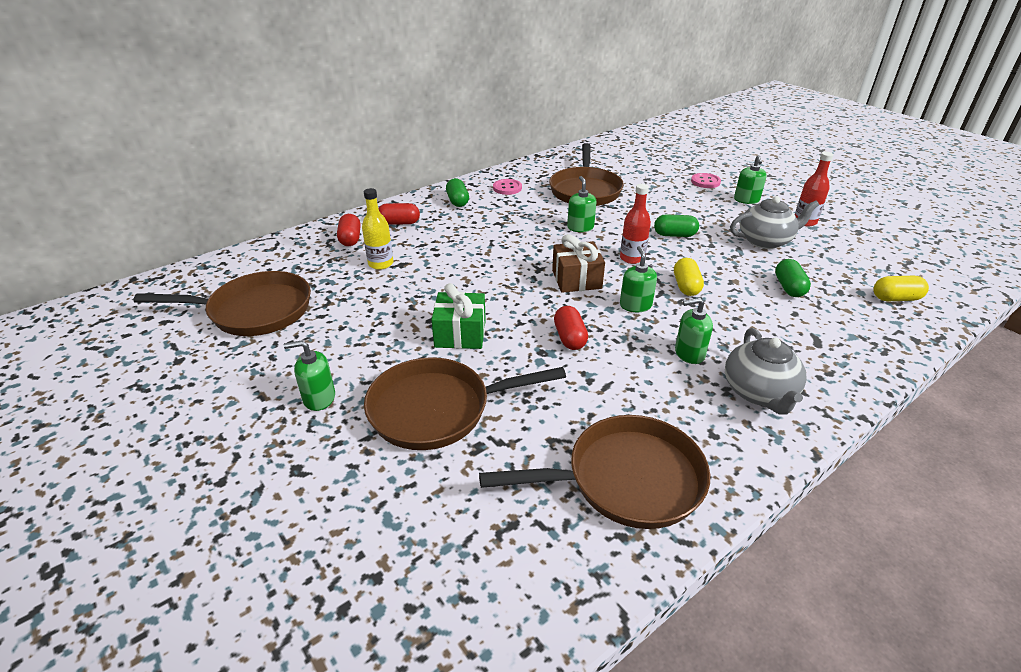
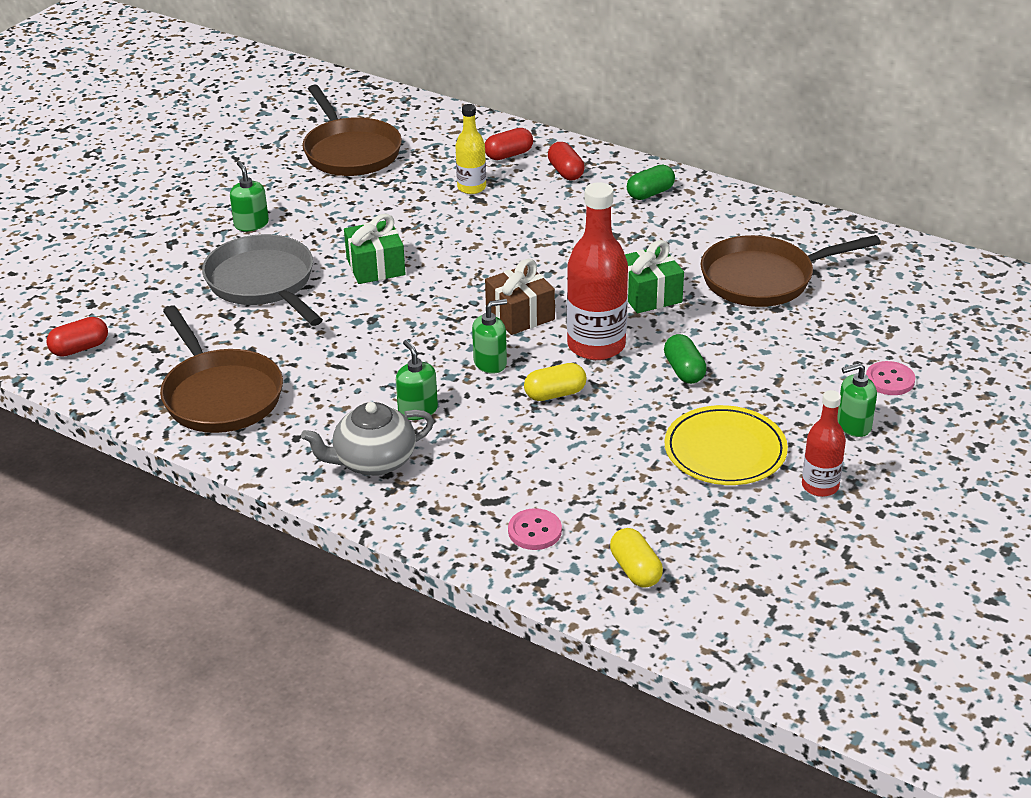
camera: 70 degrees right, 0 degrees up
brown pan [364,357,566,450] -> grey pan [202,234,323,326]
pink button [493,179,522,195] -> pink button moved to [508,508,562,550]
red capsule [554,306,588,350] -> red capsule moved to [46,317,108,357]
green soap dispenser [567,176,597,232] -> green gift [625,240,684,313]
red bottle [620,184,651,264] -> red bottle [567,182,628,360], size x1.75
grey teapot [730,196,819,249] -> yellow plate [664,405,788,485]
green capsule [775,259,811,297] -> none

